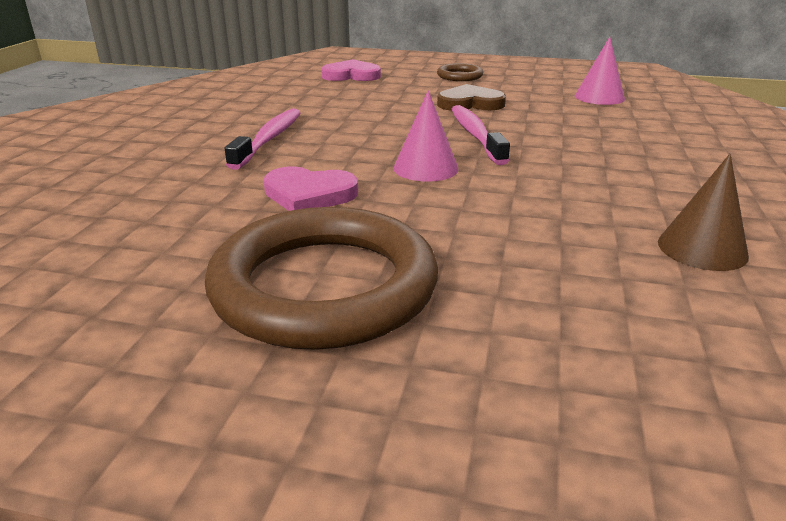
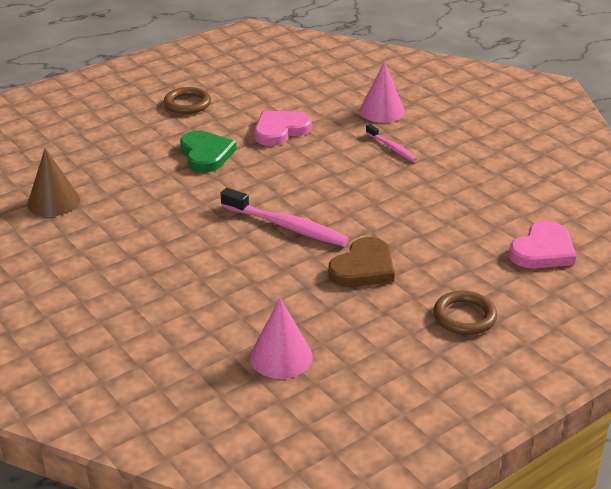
camera: 130 degrees right, 5 degrees up
brown ring [205,207,438,350] -> brown ring [164,87,211,114], size x0.43
pink toothbrush [225,108,301,170] -> pink toothbrush [366,124,417,162], size x0.56
pink cone [393,90,458,182] -> pink cone moved to [359,61,405,123]
none -> green heart [180,131,237,172]

